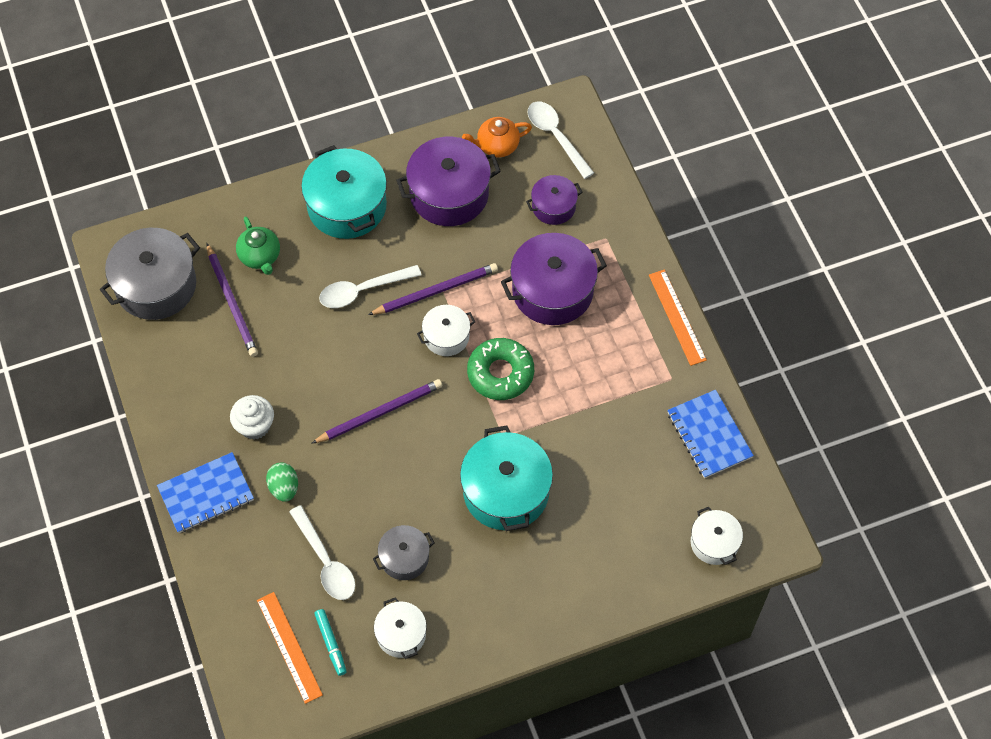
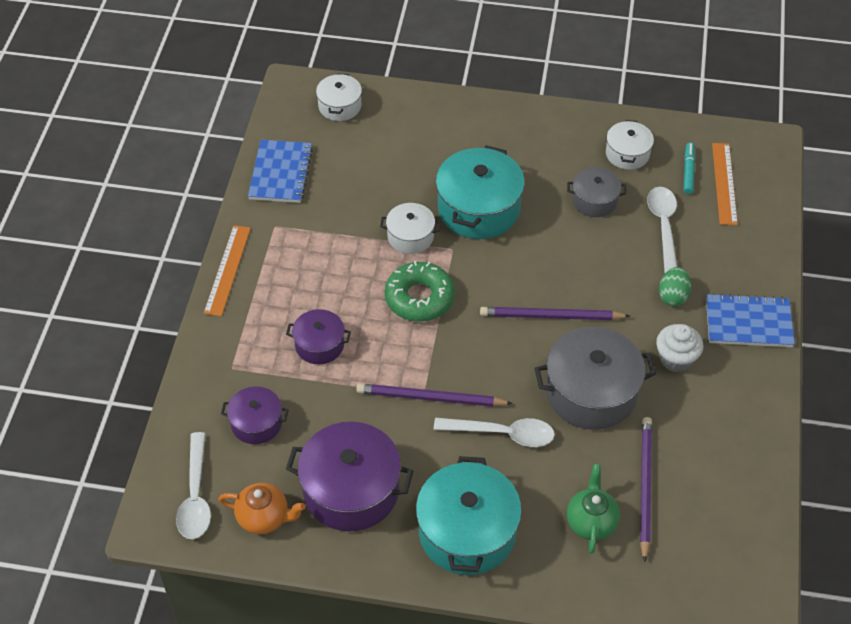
camera: 150 degrees left, 10 degrees down
grey pot [100,228,200,320] -> grey pot moved to [535,327,656,430]
white pot [417,305,475,356] -> white pot moved to [380,203,441,254]
purple pot [501,233,607,325] -> purple pot [286,309,351,364], size x0.55

